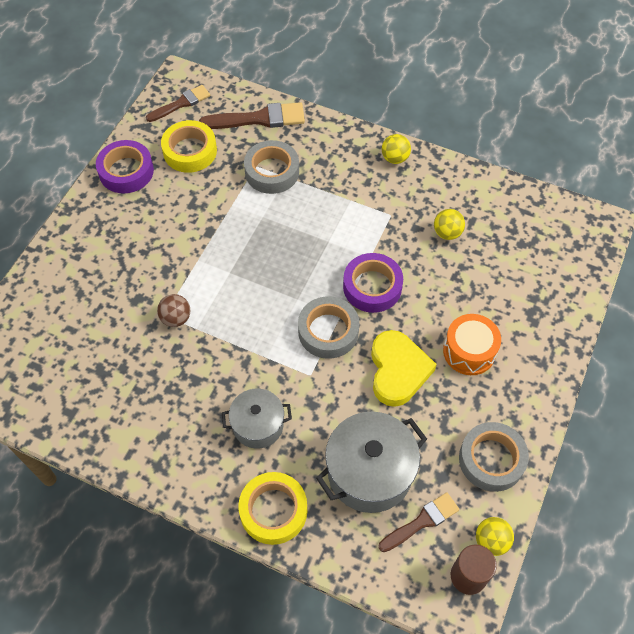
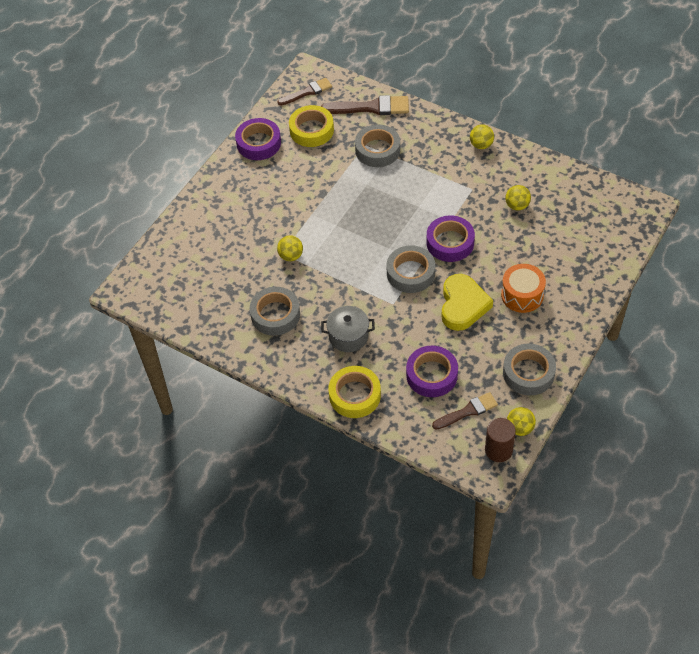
camera: 10 degrees right, 5 degrees down
brown ball [157,294,190,327] -> yellow ball [277,235,303,261]
grey pot [316,412,427,513] -> purple tape [406,346,458,397]
none -> grey tape [250,287,300,336]

